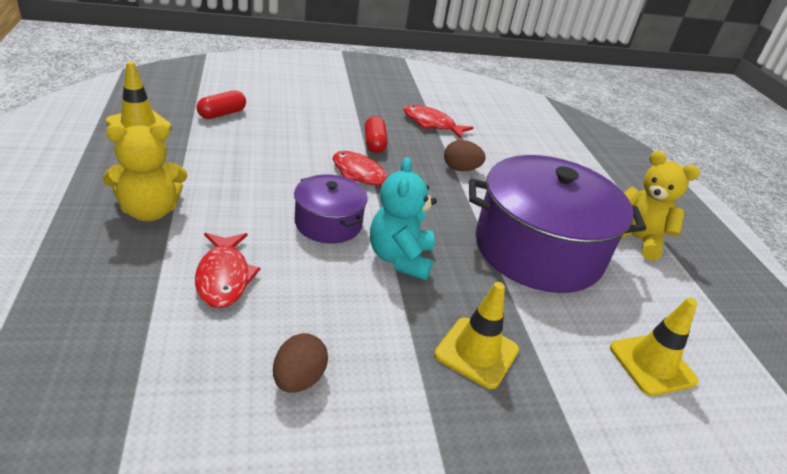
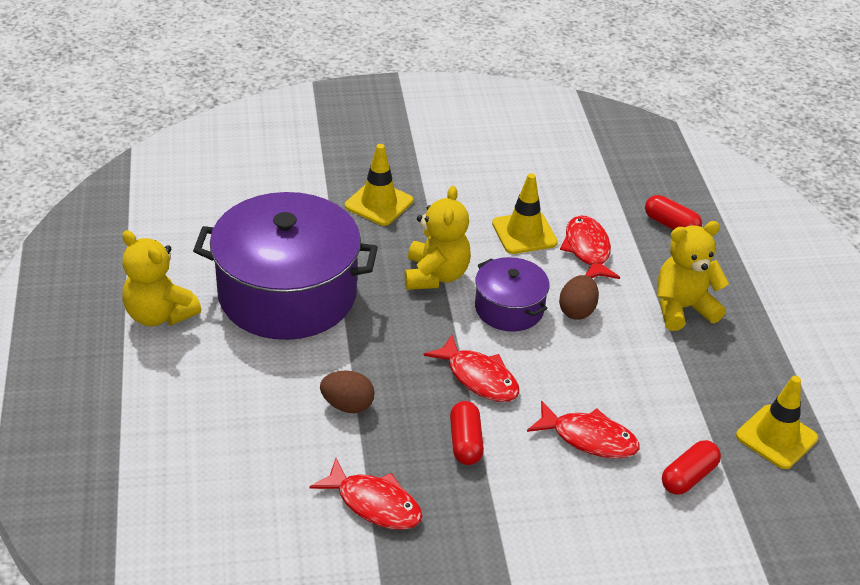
camera: 175 degrees left, 5 degrees up
brown egg [273,333,328,393] -> brown egg moved to [559,275,599,320]
turquoise teddy bear [370,157,437,280] -> yellow teddy bear [405,186,471,290]
yellow traffic cone [610,298,699,396] -> yellow traffic cone moved to [492,173,558,254]
none -> red fish [527,401,640,459]
none -> red capsule [645,195,702,230]

